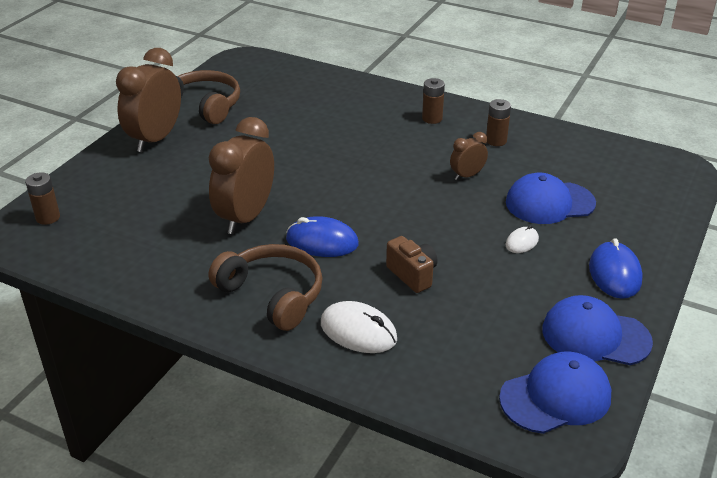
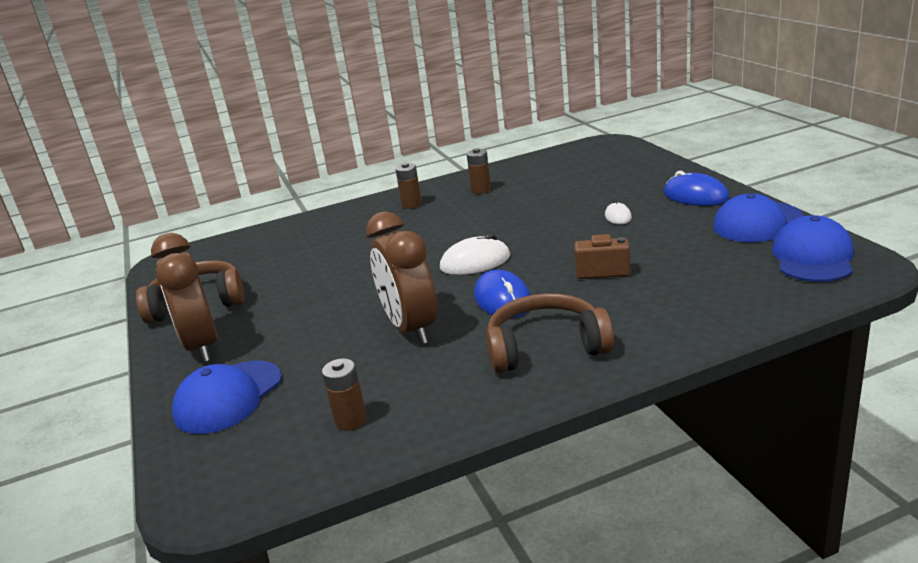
camera: 45 degrees left, 10 degrees down
brown battery [25,172,60,225] -> brown battery moved to [322,358,367,431]
blue mouse [286,216,359,257] -> blue mouse turned 75 degrees counterclockwise [474,270,530,318]
white mouse [321,301,397,353] -> white mouse moved to [440,234,510,275]
brown clock [450,132,488,180] -> none
blue cap [506,173,596,224] -> blue cap moved to [172,360,282,434]

